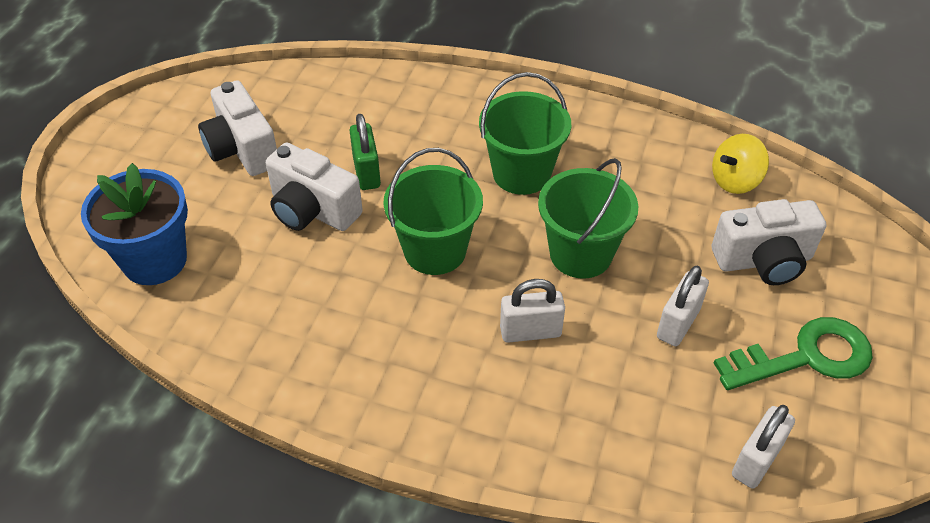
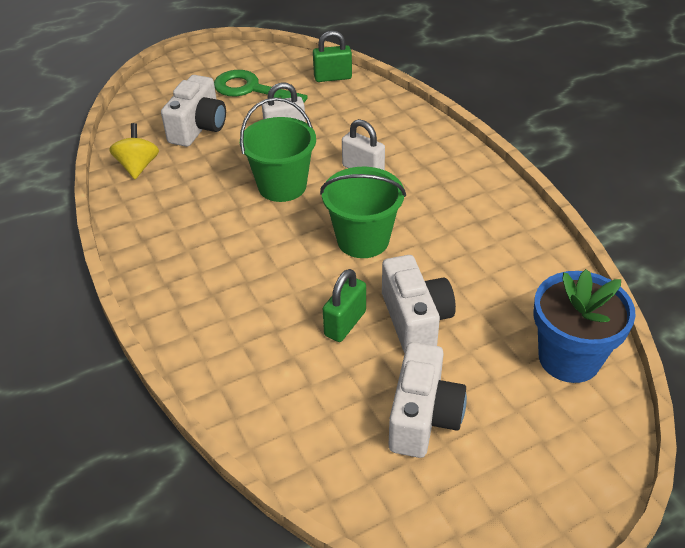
camera: 135 degrees left, 5 degrees down
green bucket [479,72,571,195] -> none
yellow spinning top [712,134,769,194] -> yellow spinning top turned 105 degrees counterclockwise [109,123,159,179]
white camera [712,199,826,285] -> white camera turned 75 degrees clockwise [161,75,226,147]
white padlock [732,405,795,489] -> green padlock [313,31,352,82]

